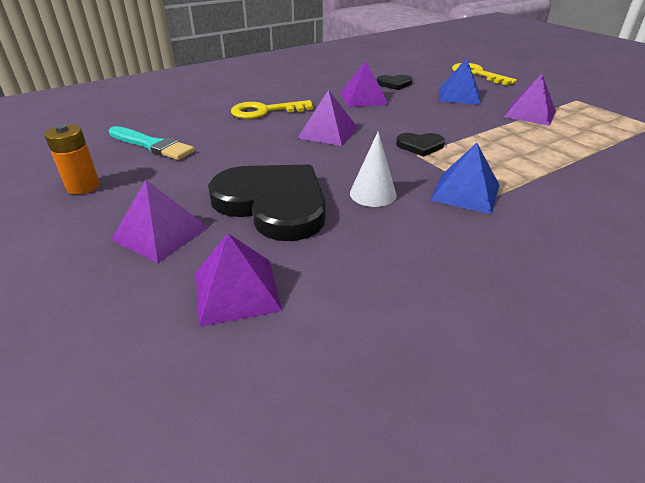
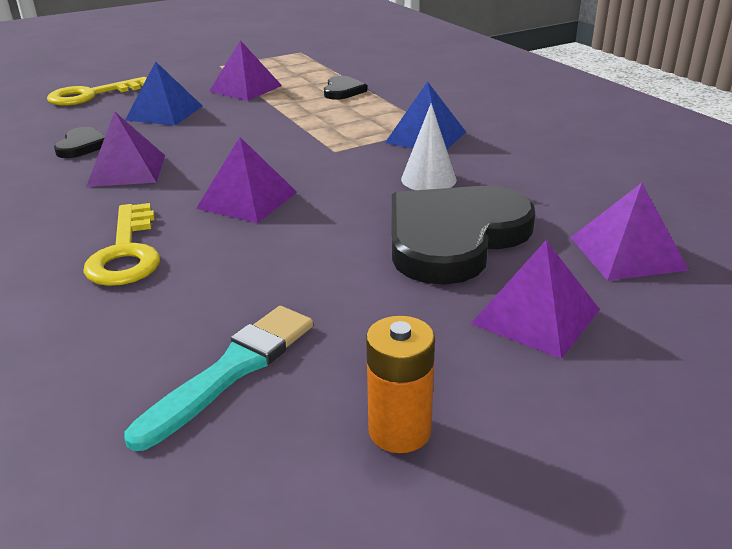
camera: 85 degrees left, 5 degrees down
black heart [396,133,445,157] -> black heart moved to [324,76,367,100]

